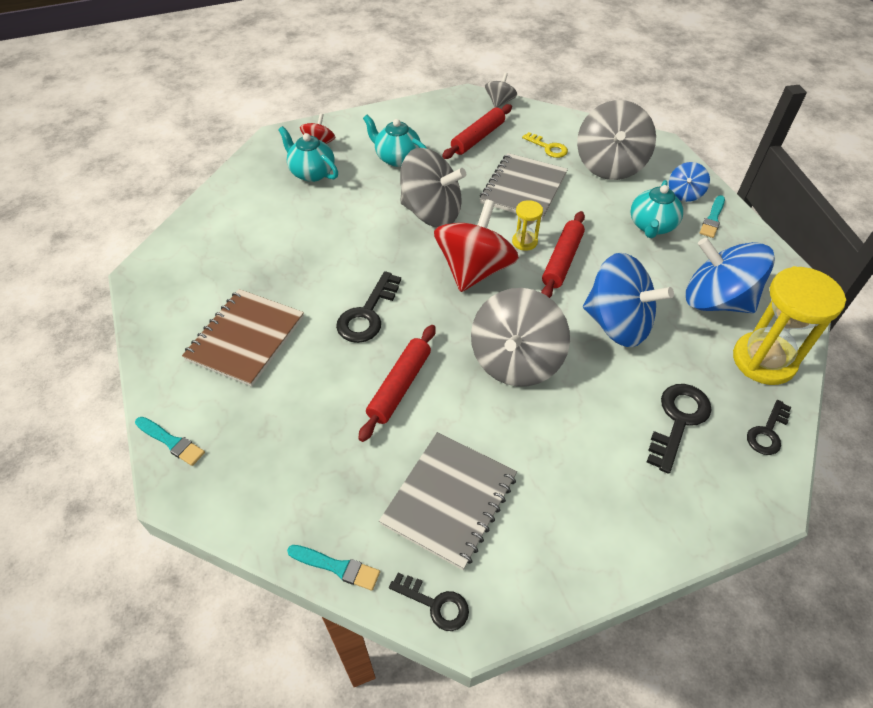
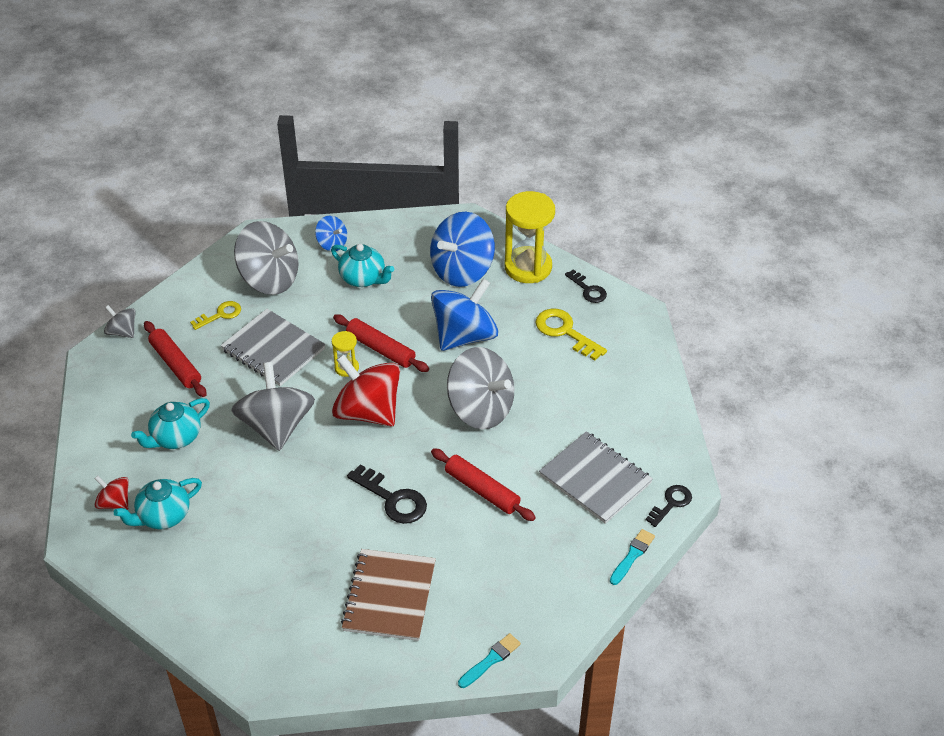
camera: 75 degrees left, 5 degrees down
brown notebook [182,289,304,387] -> brown notebook turned 60 degrees clockwise [341,549,436,641]
grey spinning top [400,148,466,227] -> grey spinning top turned 45 degrees counterclockwise [231,362,315,451]
black key [647,384,711,474] -> yellow key [536,309,607,361]
turquoise brush [700,195,725,238] -> none

